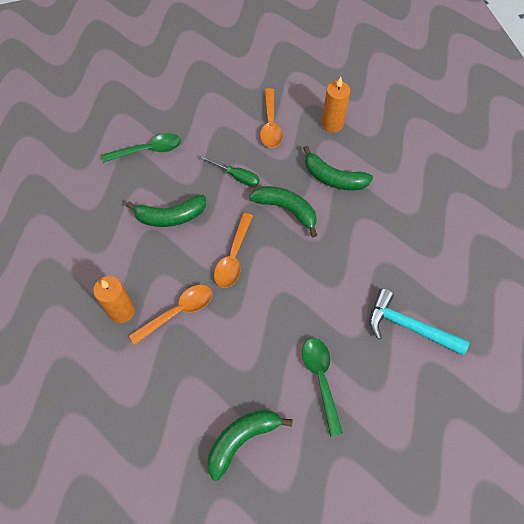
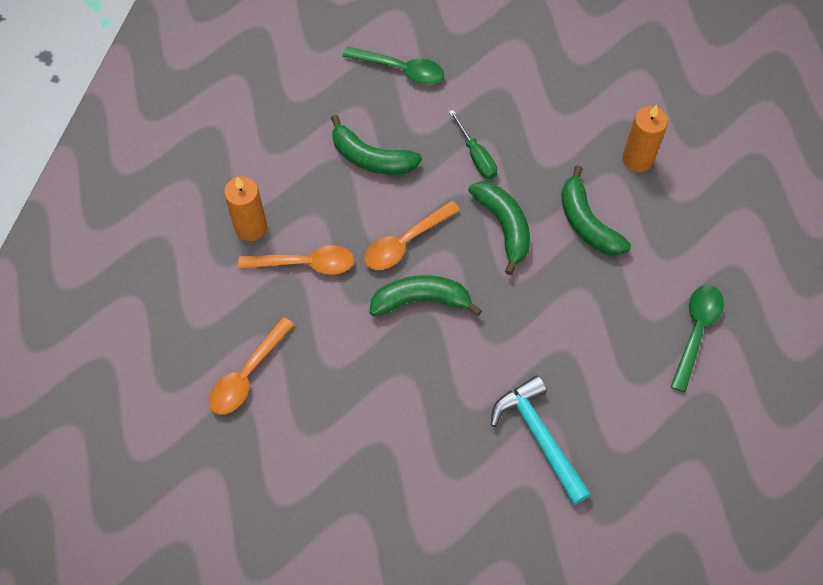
camera: 35 degrees right, 0 degrees up
green banana [207,409,293,481] -> green banana moved to [370,275,482,316]
orange spoon [260,88,283,148] -> orange spoon moved to [209,317,295,415]
green spoon [302,338,343,437] -> green spoon moved to [670,285,724,393]

